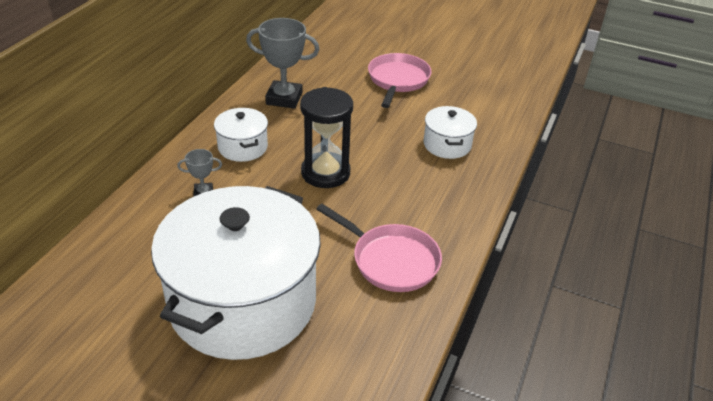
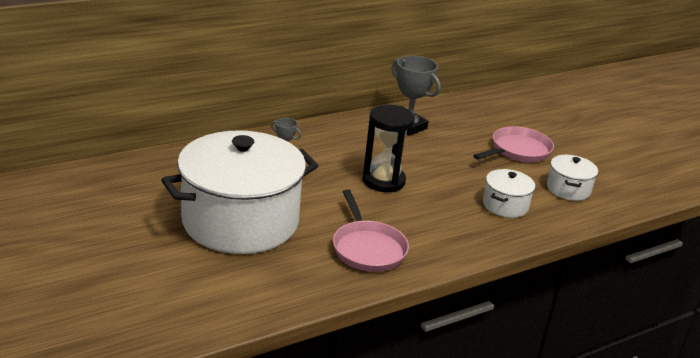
camera: 35 degrees right, 10 degrees down
white pot [214,108,268,162] -> white pot moved to [547,155,598,201]

